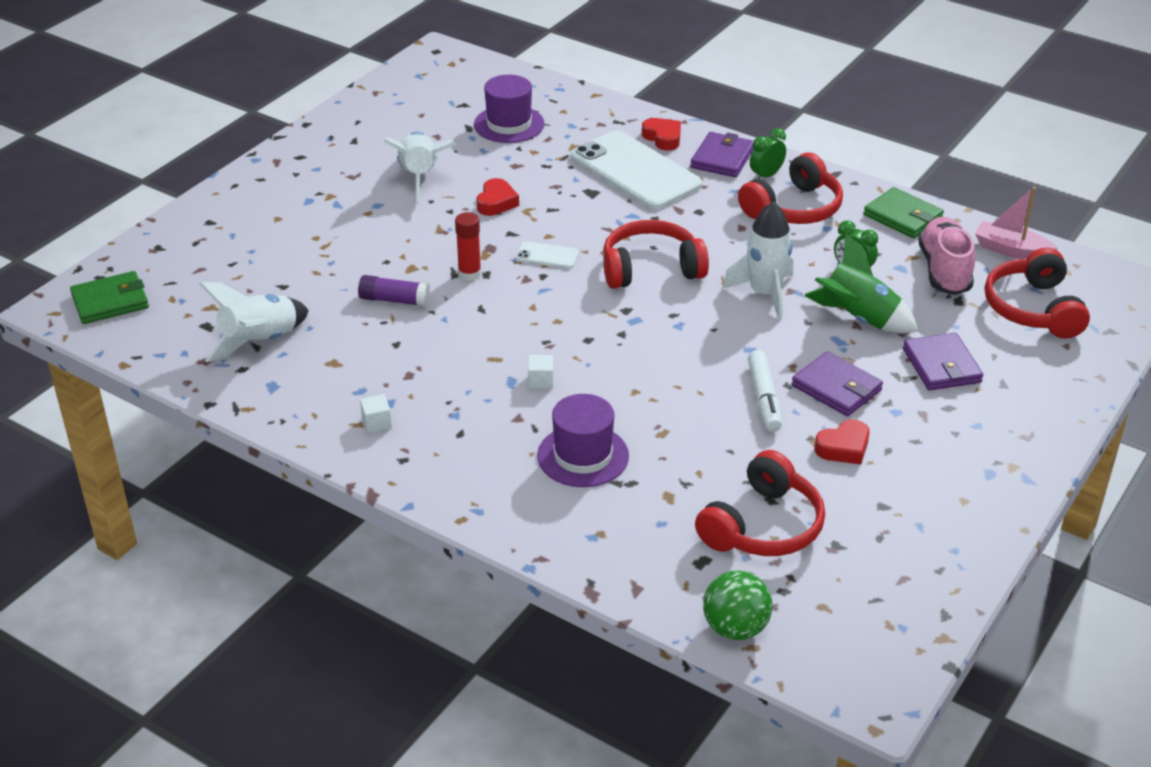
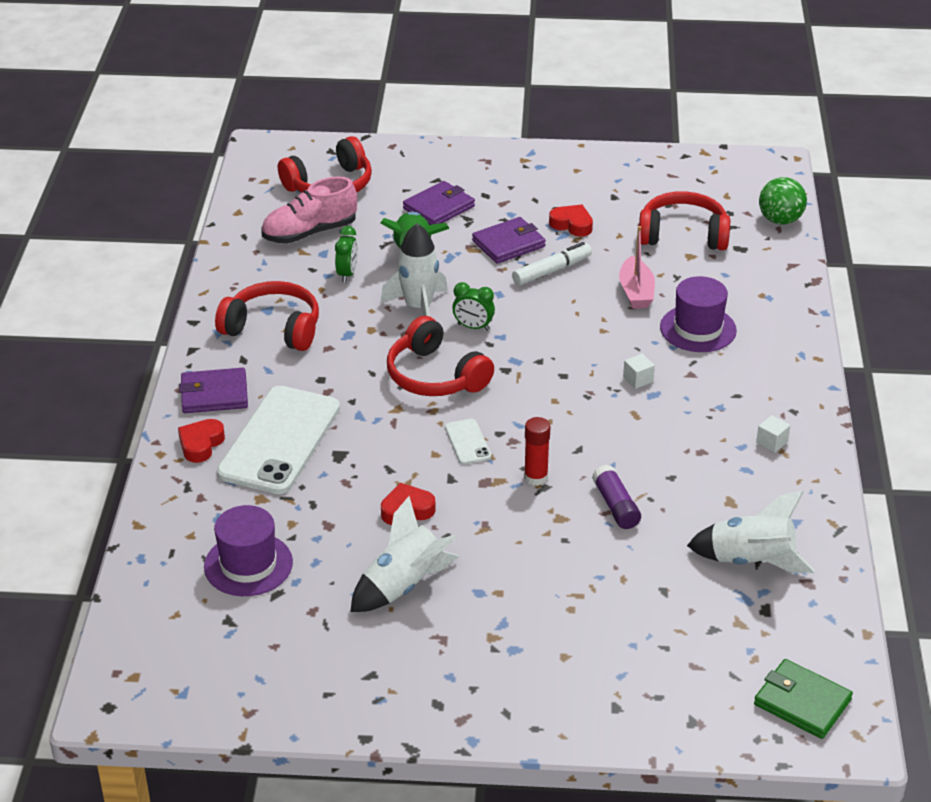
camera: 120 degrees left, 0 degrees up
green clock [750,128,786,179] -> green clock moved to [452,282,495,331]
purple wallet [792,351,883,416] -> purple wallet turned 45 degrees clockwise [472,217,546,264]
green wallet [863,187,944,238] -> none
pink boat [975,187,1058,259] -> pink boat moved to [619,226,655,309]

